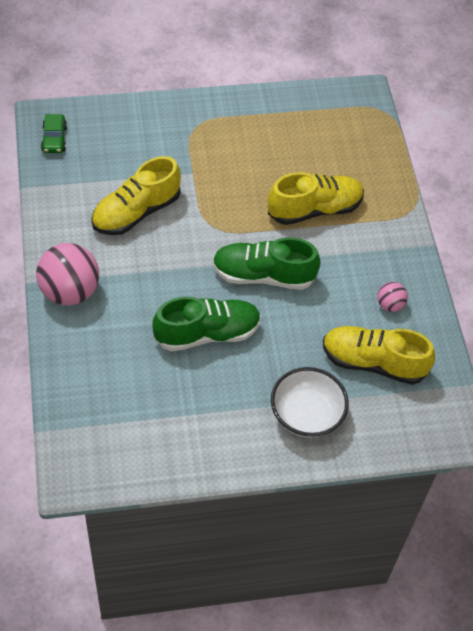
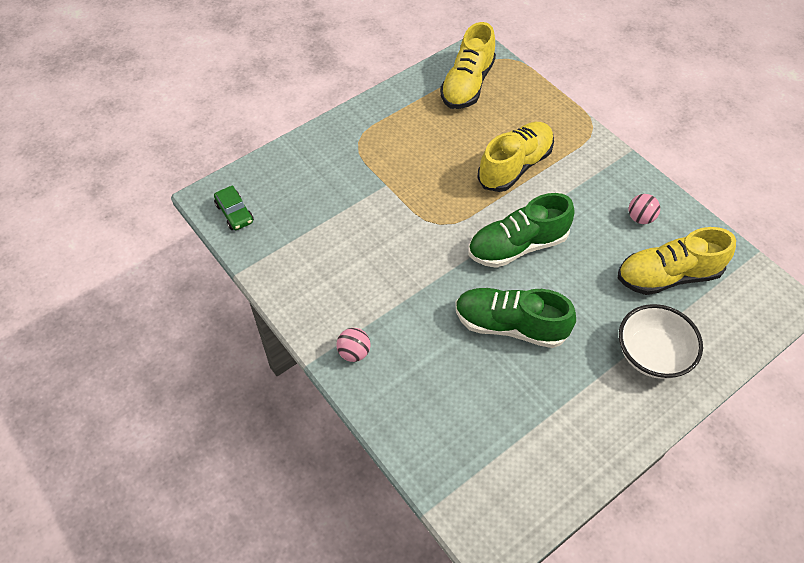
camera: 25 degrees left, 0 degrees up
pink ball [36,243,99,305] -> pink ball [336,328,371,362], size x0.49
yellow shoe [91,156,181,235] -> yellow shoe moved to [440,22,496,109]
green shoe [153,297,261,351] -> green shoe turned 120 degrees counterclockwise [455,288,576,348]

